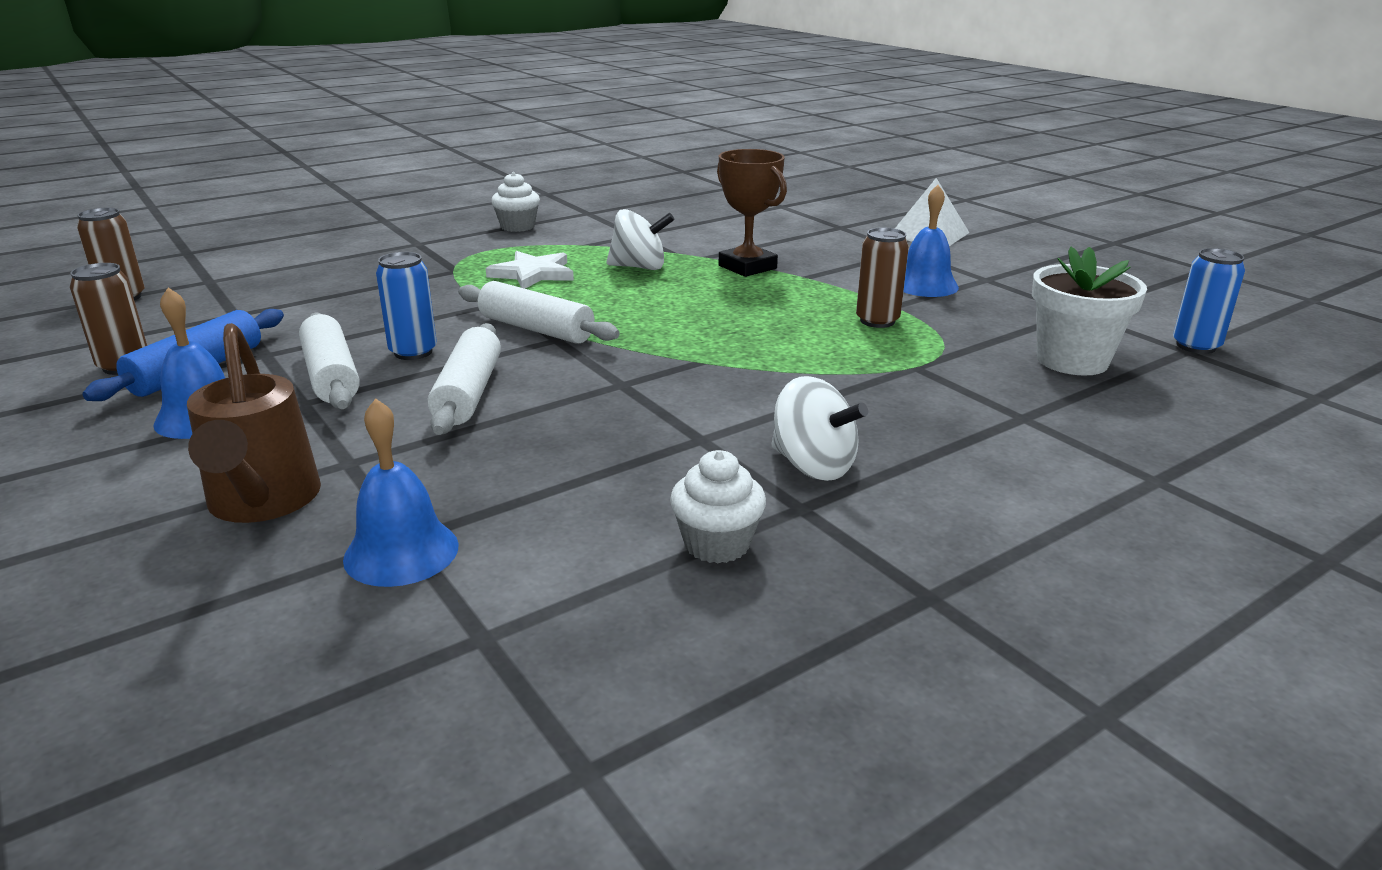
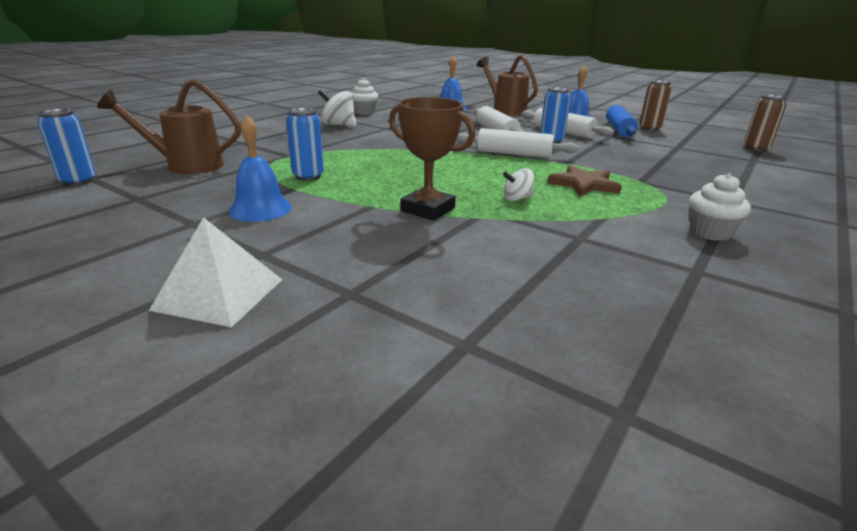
camera: 160 degrees right, 0 degrees up
white star [486,251,574,289] -> brown star [547,165,622,197]
white spinning top [606,209,675,270] -> white spinning top [503,168,534,201], size x0.60
brown can [856,227,909,328] -> blue can [286,108,324,181]
white flower pot [1032,247,1147,376] -> brown watering can [97,79,241,174]

